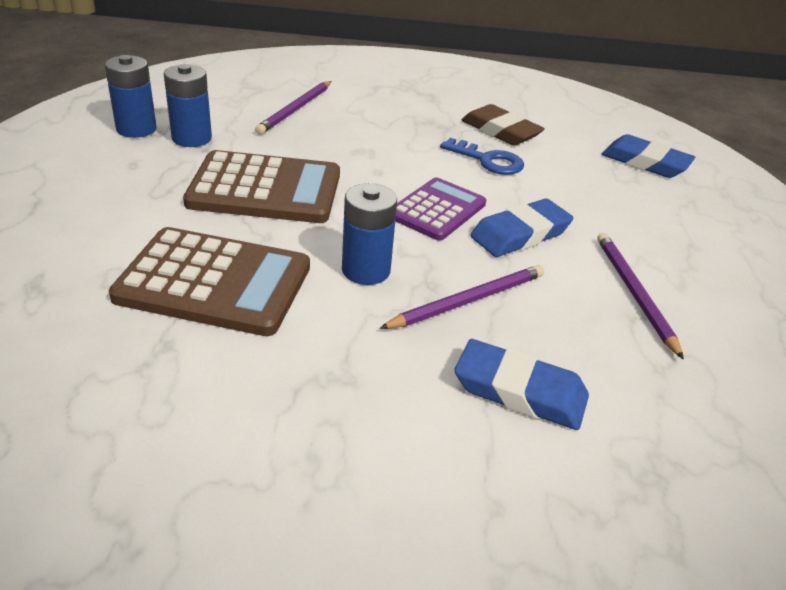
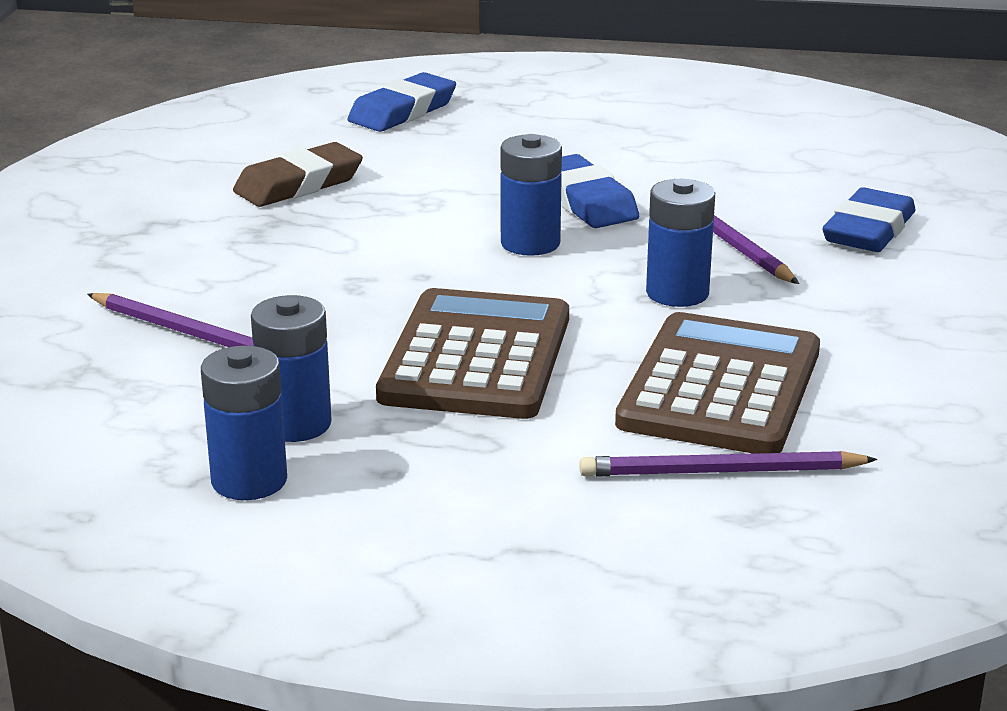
camera: 80 degrees left, 10 degrees down
purple calculator [395,177,486,241] -> blue battery [501,134,562,256]
blue key [440,138,524,175] -> none
purple pencil [597,233,684,360] -> purple pencil moved to [579,451,877,477]

